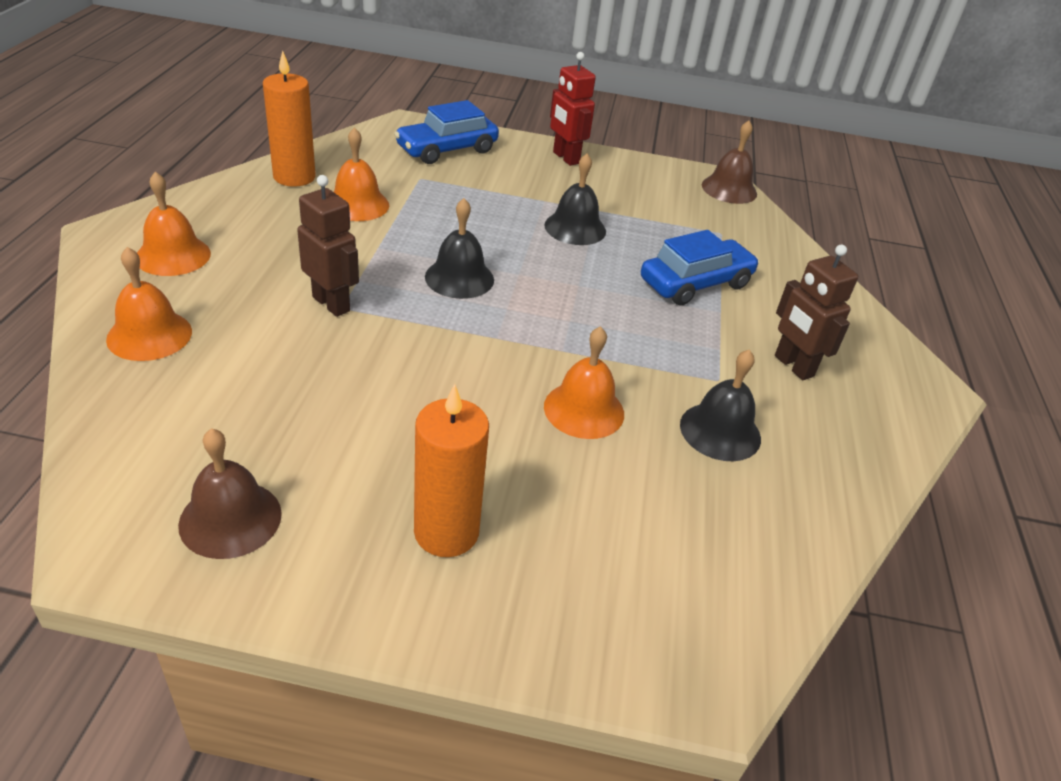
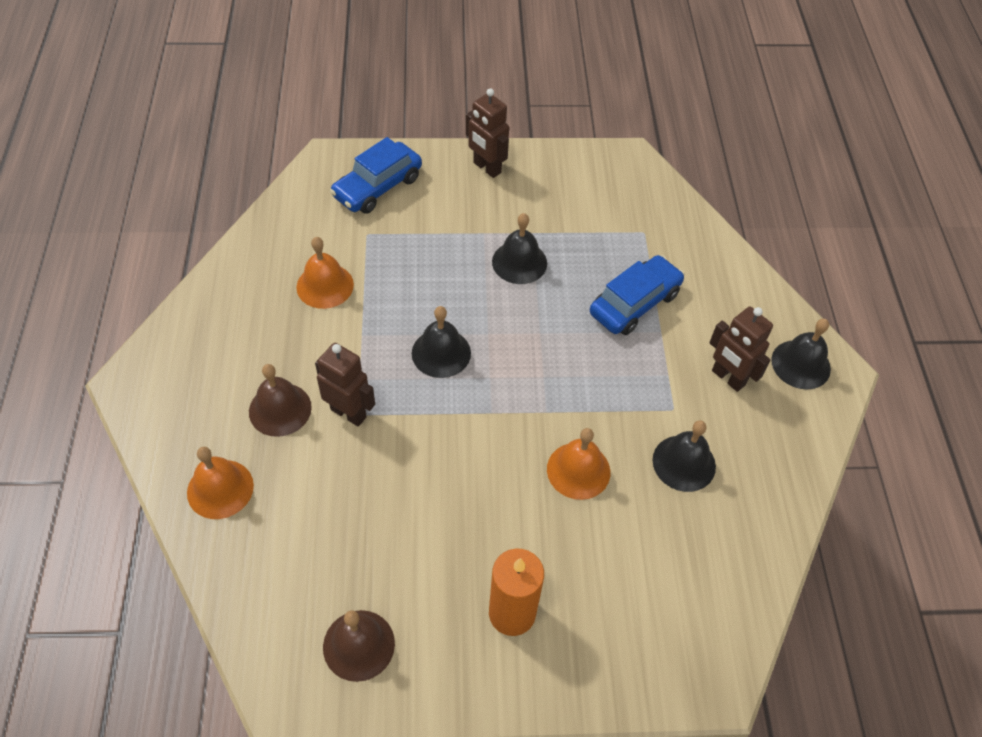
camera: 10 degrees left, 15 degrees up
orange bell [137,172,211,276] -> none
orange candle [263,51,316,187] -> none
red robot [550,52,596,166] -> brown robot [466,88,509,178]
brown bell [702,121,757,204] -> brown bell moved to [249,364,312,437]
none -> black bell [771,319,831,390]

